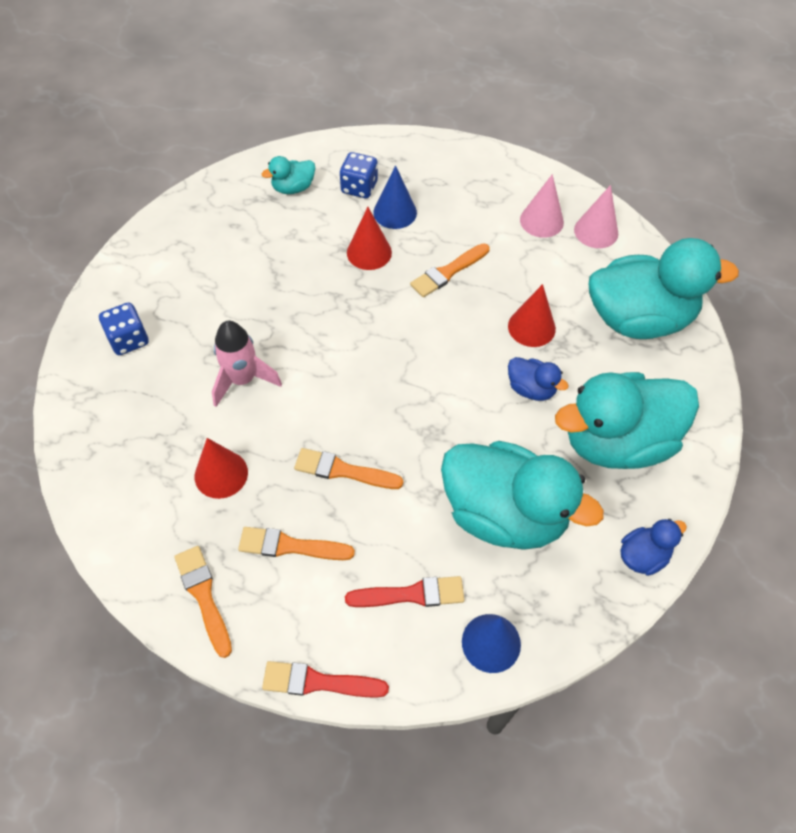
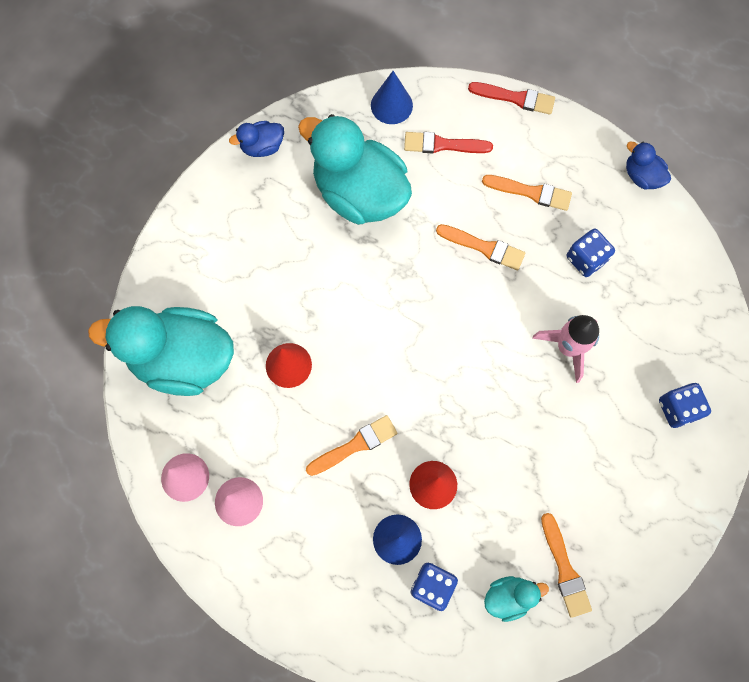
camera: 170 degrees left, 15 degrees up
orange brush [174,546,232,658] -> orange brush moved to [541,513,592,618]
red cone [195,438,248,499] -> blue dice [567,229,615,277]
blue duck [508,357,569,401] -> blue duck moved to [626,141,671,190]
turquoise duck [555,372,699,469] -> none

